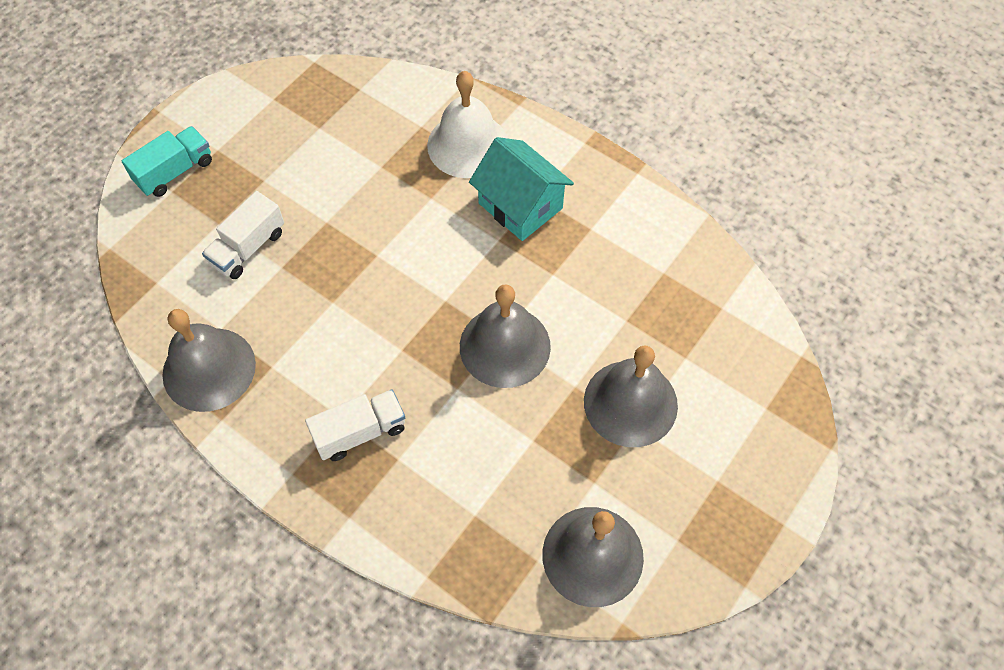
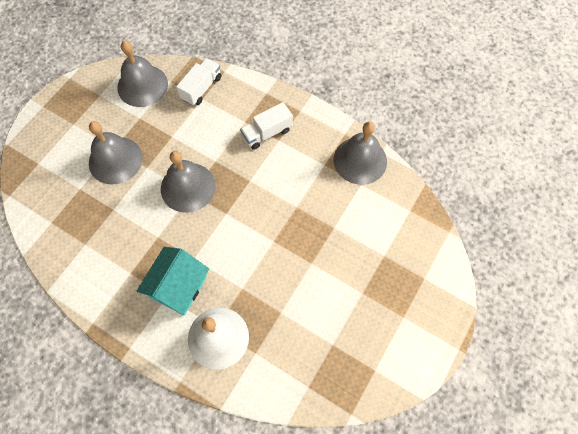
camera: 175 degrees right, 5 degrees up
turquoise truck [122,126,212,197] -> none
white truck [202,191,284,279] -> white truck moved to [176,58,221,106]
turquoise house [469,137,574,241] -> turquoise house turned 75 degrees clockwise [137,246,209,315]

